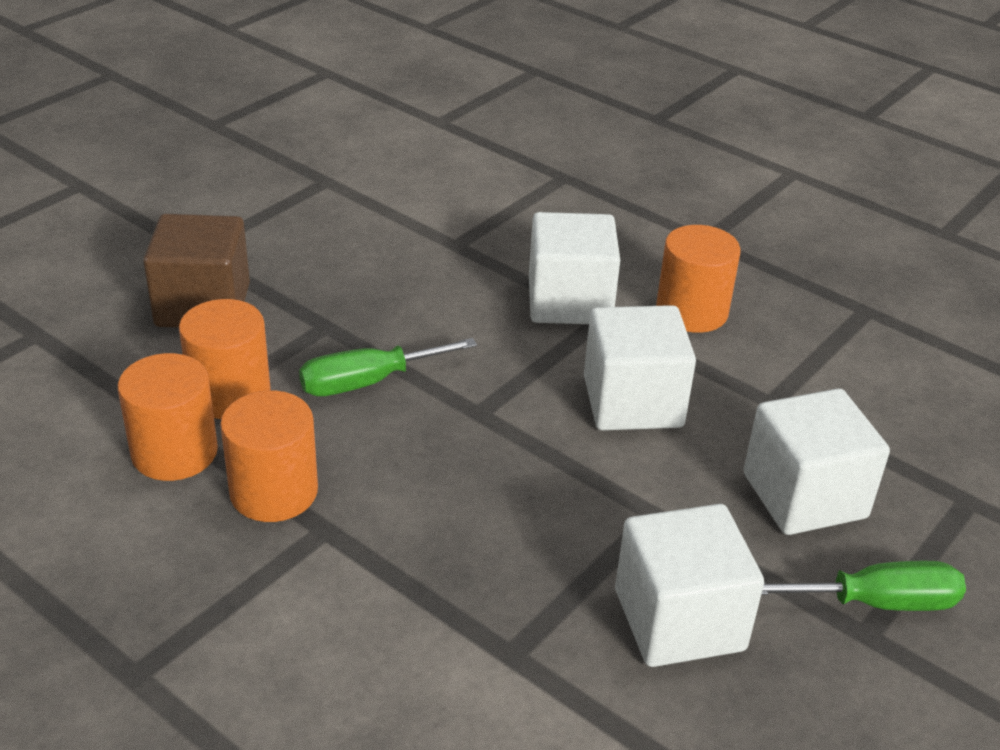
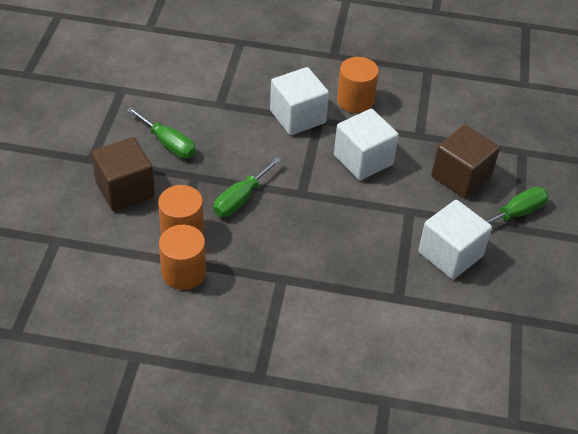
camera: 30 degrees left, 10 degrees up
orange cylinder [220,391,318,522] -> none
white cube [743,389,890,535] -> brown cube [431,125,500,199]
none -> green screwdriver [127,107,196,159]

